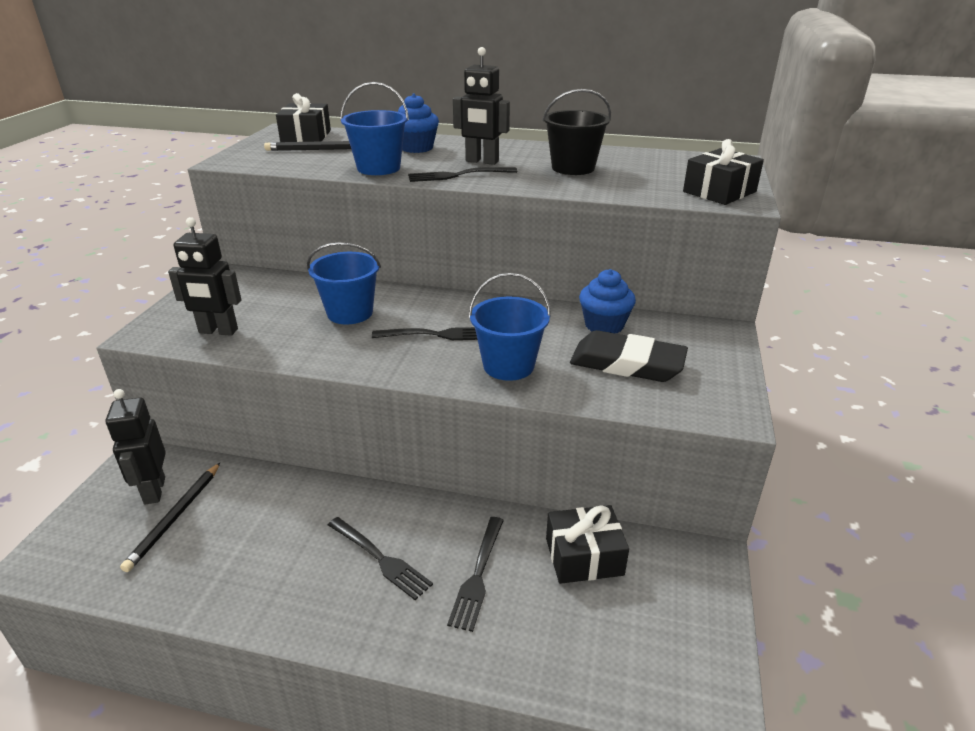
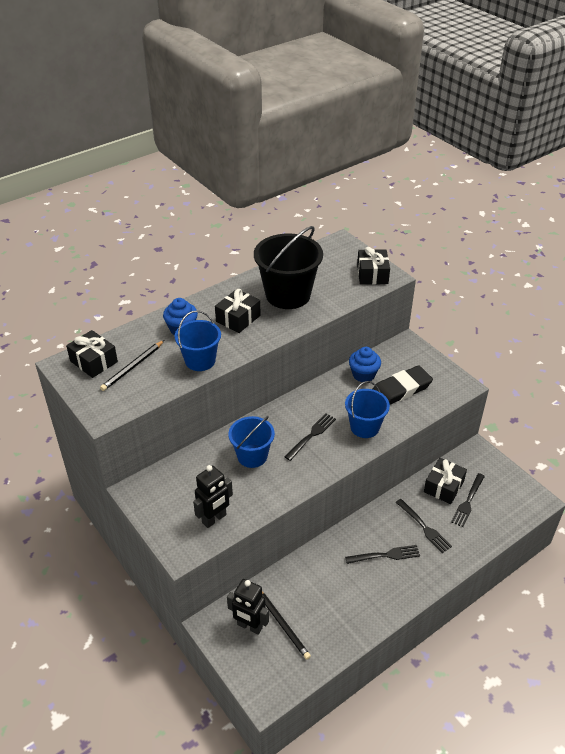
camera: 50 degrees left, 10 degrees up
black fork [408,167,517,182] -> black fork moved to [451,473,485,527]
black robot [453,47,510,165] -> black gift [215,289,261,333]
black bucket [543,89,611,175] -> black bucket [254,226,323,309], size x1.62

